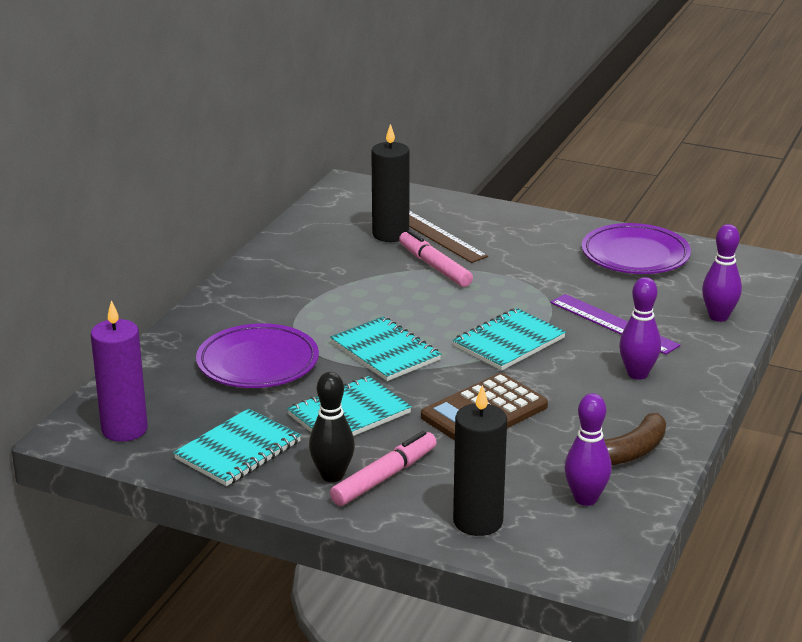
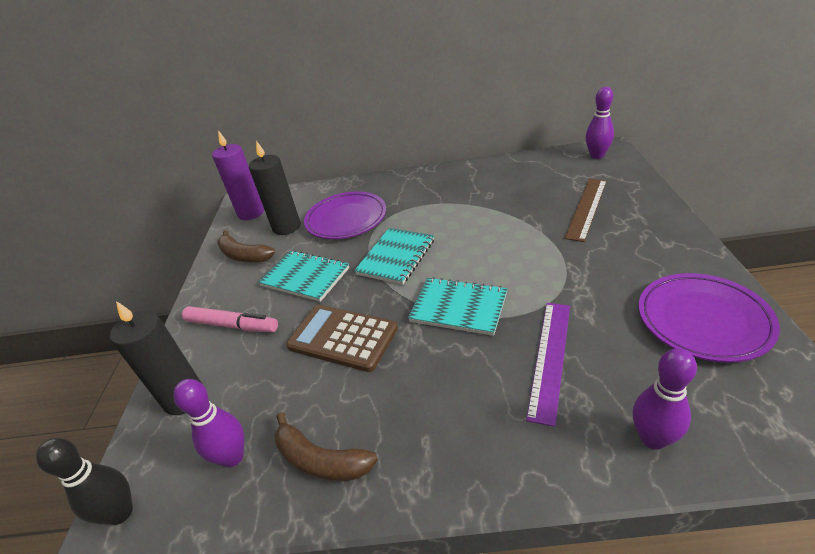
camera: 70 degrees right, 10 degrees up
turquoise notebook [173,408,301,486] -> brown banana [217,230,275,262]
black bowling pin [309,372,355,482] -> black bowling pin moved to [36,438,133,525]
black candle [371,124,410,242] -> black candle moved to [249,141,301,235]
pink marker [399,230,473,287] -> none
purple bowling pin [619,277,661,380] -> purple bowling pin moved to [586,87,614,159]

